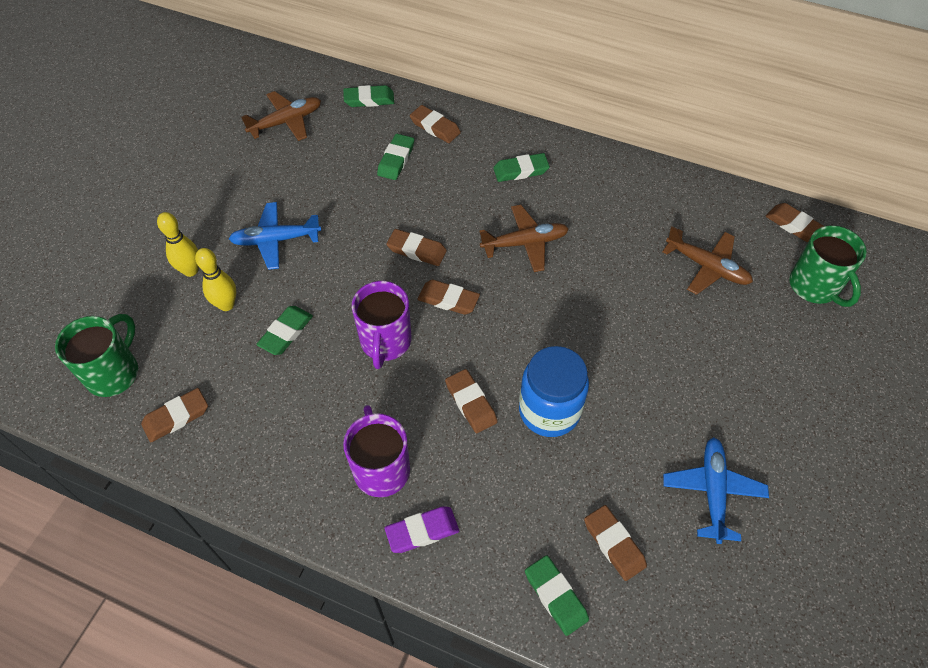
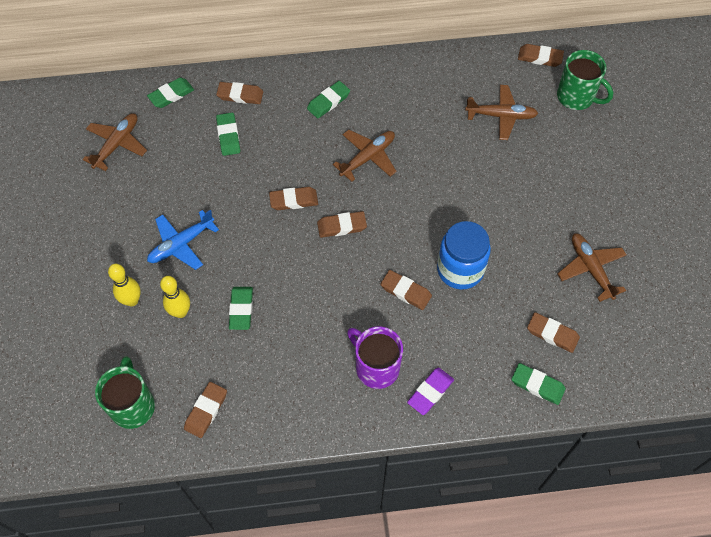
camera: 30 degrees left, 5 degrees up
purple mug [352,281,411,369] -> none
blue plane [663,437,769,544] -> brown plane [557,234,627,302]

